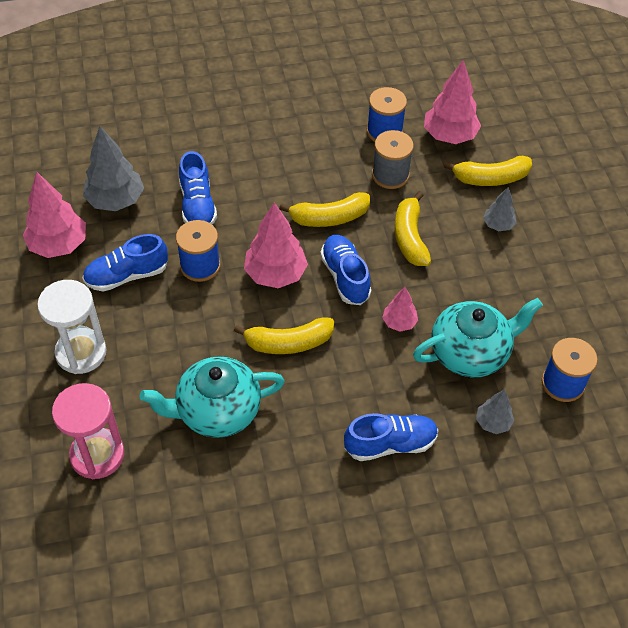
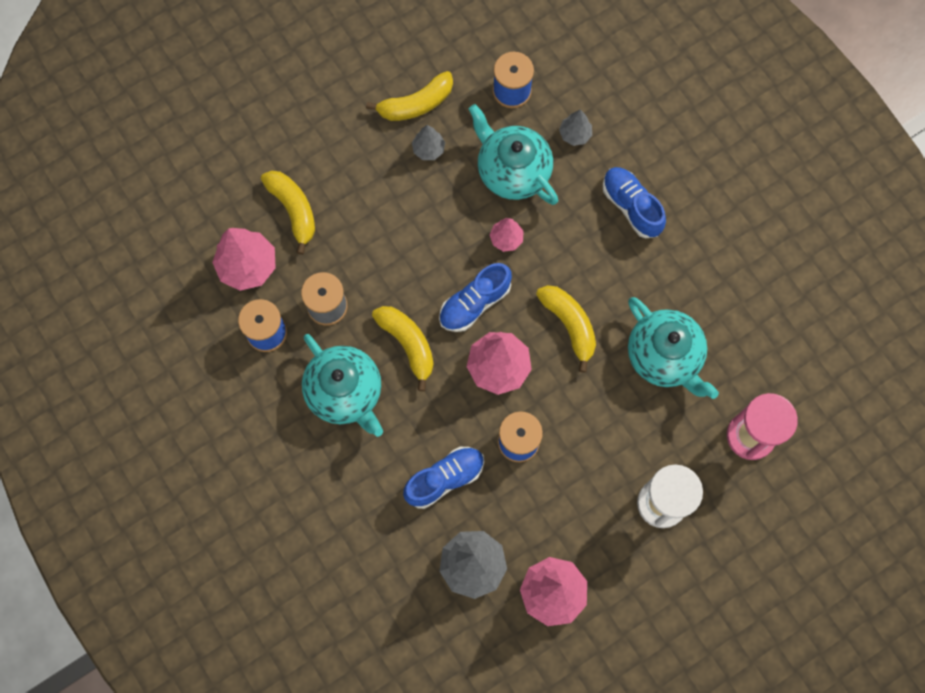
camera: 110 degrees left, 20 degrees up
blue shoe [82,234,168,291] -> none
yellow banana [395,191,431,266] -> yellow banana moved to [366,71,453,121]
grey tree [483,187,516,231] -> grey tree moved to [412,125,445,160]
none -> turquoise teapot [302,334,383,437]

